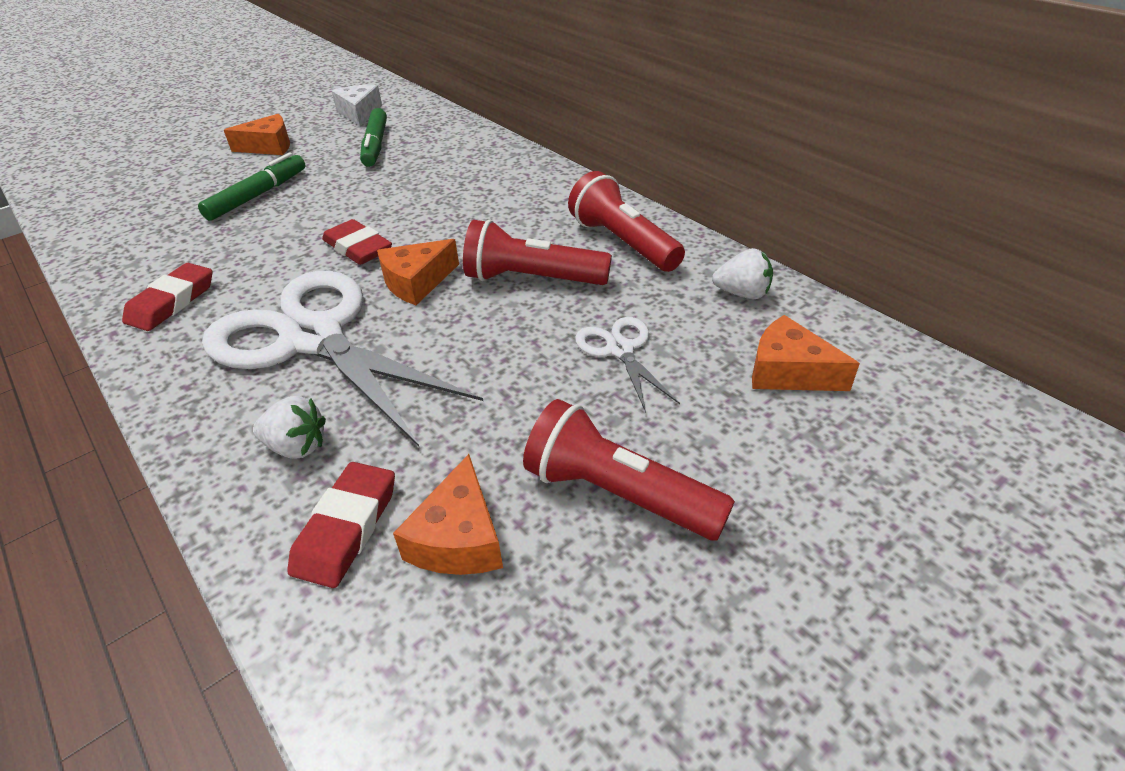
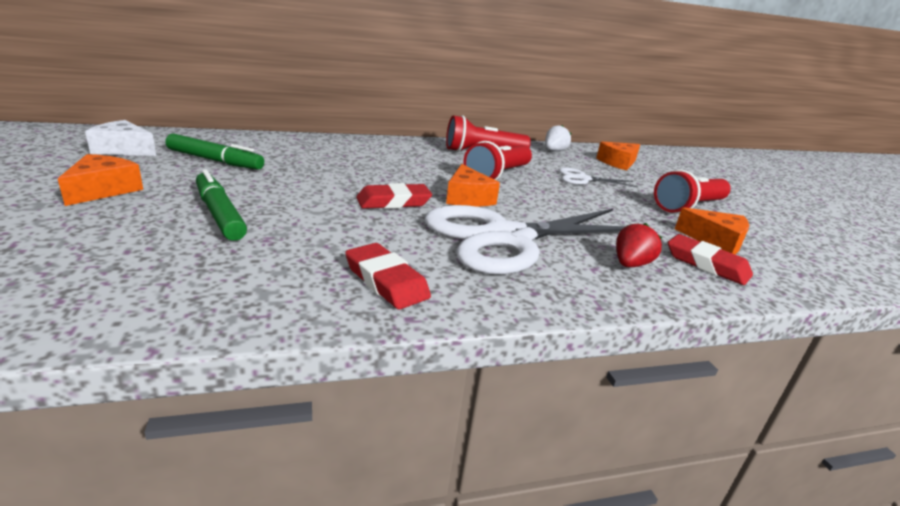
camera: 70 degrees left, 15 degrees down
white strawberry [253,396,326,459] -> red strawberry [616,223,662,267]

